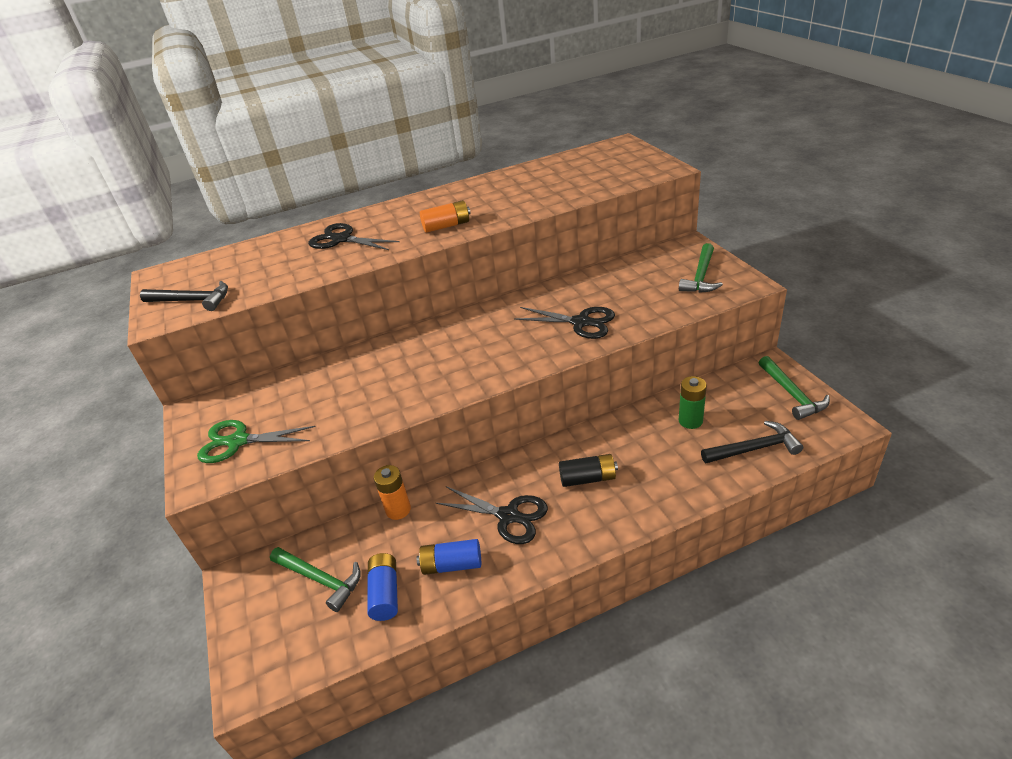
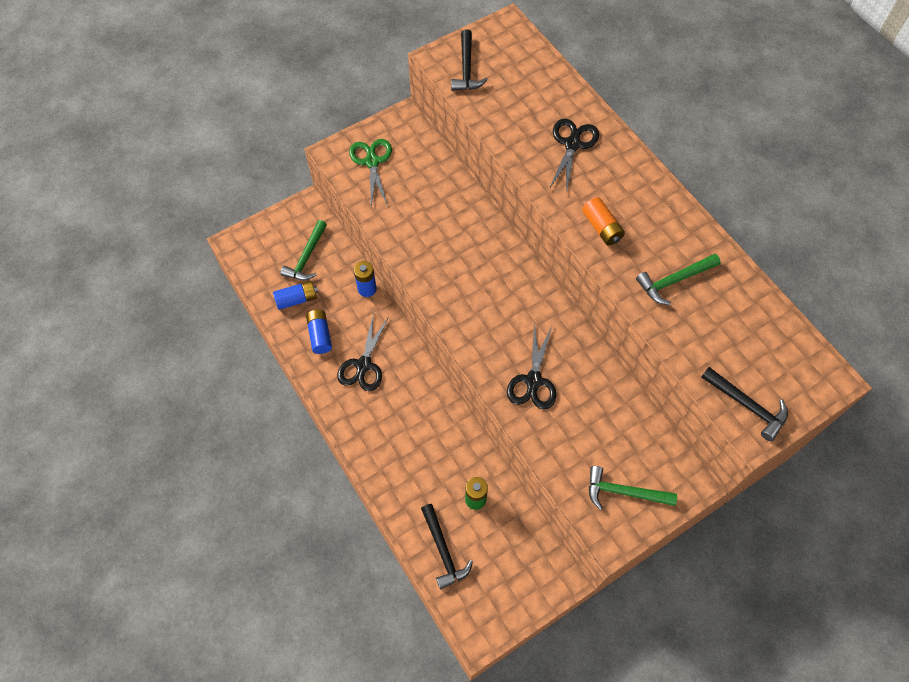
camera: 75 degrees right, 25 degrees up
orange battery [374,465,411,520] -> blue battery [354,261,377,297]
black battery [559,454,618,487] -> none
green hammer [759,356,830,420] -> green hammer moved to [636,254,721,305]
none -> black hammer [701,367,788,441]

